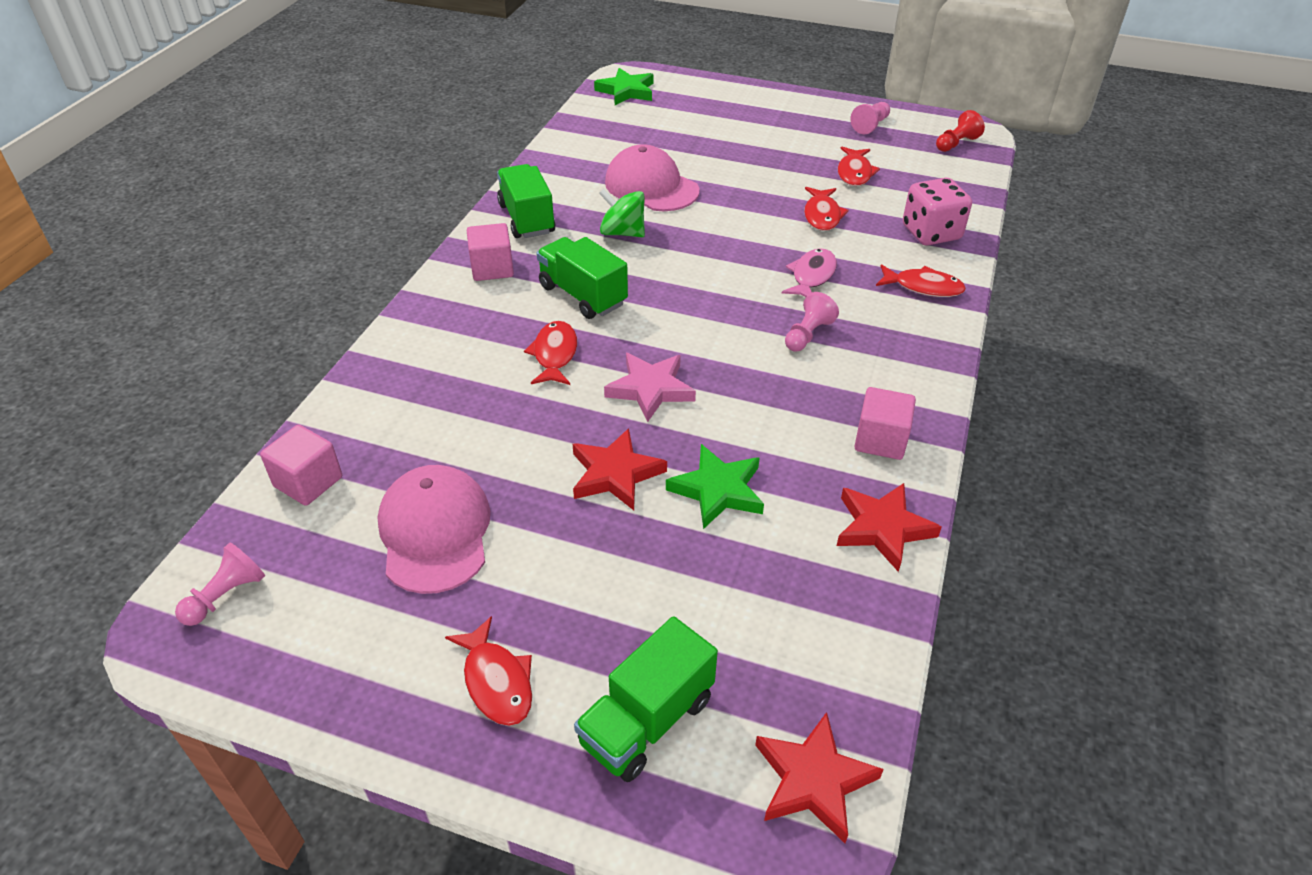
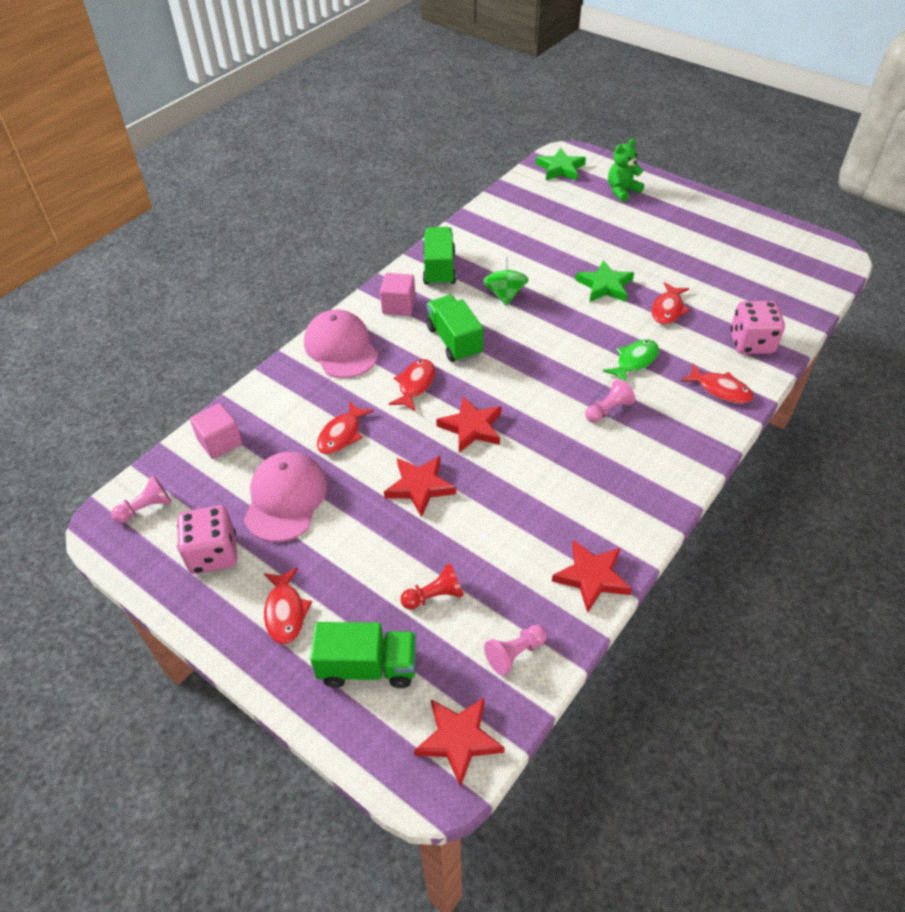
camera: 20 degrees right, 5 degrees up
green truck [574,616,718,782] -> green truck turned 150 degrees counterclockwise [310,622,416,688]
green spinning top [599,188,645,237] -> green spinning top turned 45 degrees clockwise [483,257,528,306]
pink star [604,353,696,422] -> red star [436,396,502,453]
pink cap [605,144,700,211] -> pink cap moved to [304,309,378,378]
green star [666,444,764,529] -> green star moved to [575,260,634,302]
pink fish [782,249,837,297] -> green fish [603,340,659,382]
red fish [838,146,880,186] -> red fish moved to [317,401,374,455]
pink pawn [850,102,890,134] -> pink pawn moved to [484,624,547,676]
pink cube [854,387,916,460] -> none
red pawn [936,110,985,152] -> red pawn moved to [400,564,464,610]
none -> pink dice [177,505,237,574]
none -> green teddy bear [608,138,644,202]

